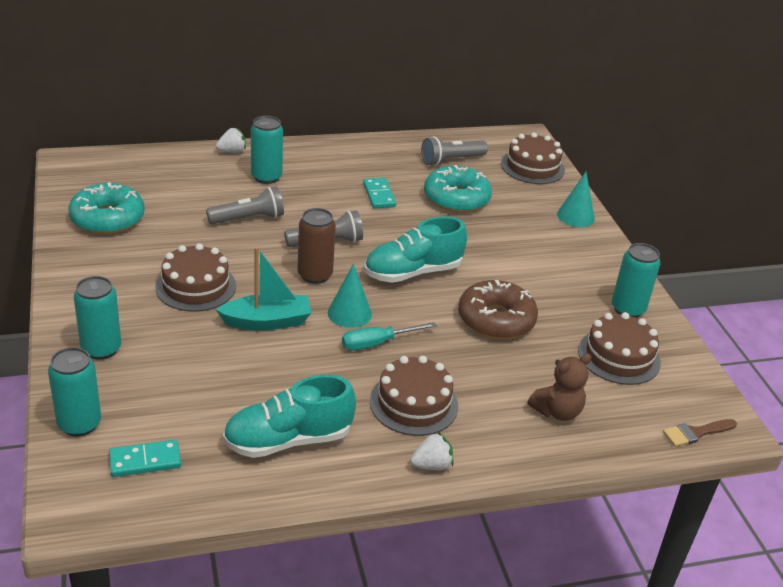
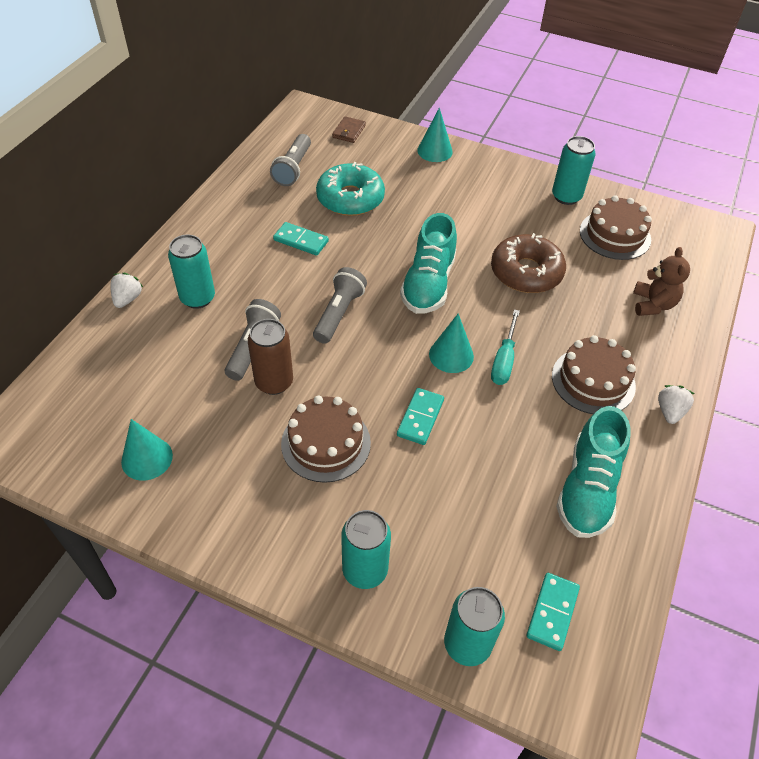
camera: 50 degrees left, 15 degrees up
turquoise donut [68,182,145,234] -> turquoise cone [121,419,173,481]
turquoise boat [216,247,311,330] -> turquoise domino [397,388,444,445]
brown can [298,208,336,284] -> brown can moved to [248,319,293,395]
brown cake [501,133,565,184] -> brown wallet [332,116,366,143]
brown brush [663,419,737,447] -> none

